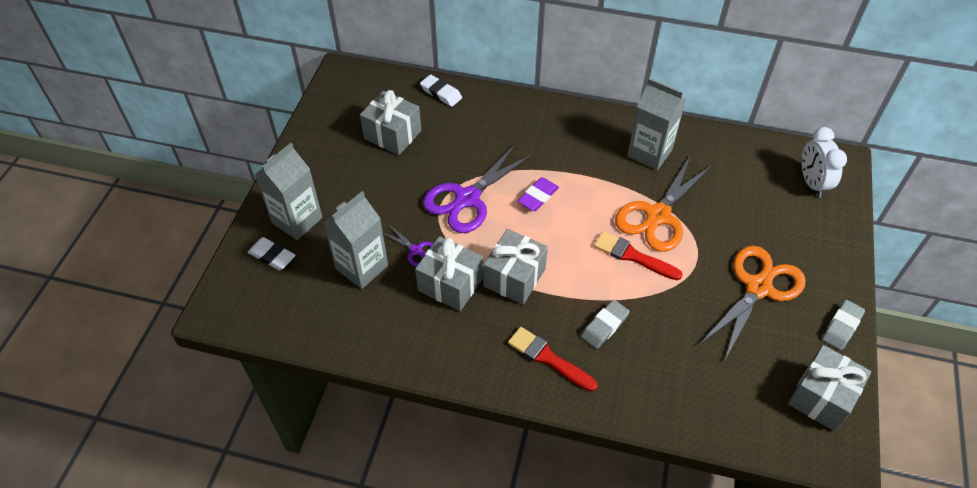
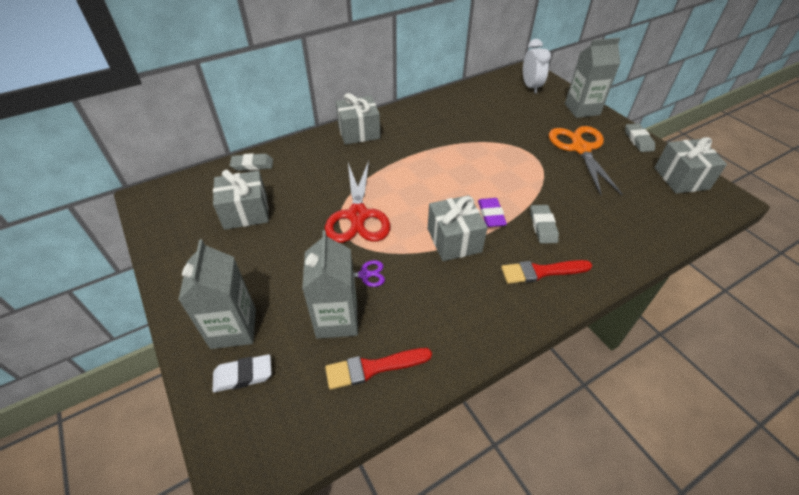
camera: 45 degrees left, 5 degrees down
grey gift [415,236,483,311] -> grey gift moved to [336,93,380,145]
white eraser [420,74,462,107] -> grey eraser [230,153,273,171]
purple scissors [423,143,535,233] -> red scissors [325,161,390,243]
purple eraser [518,177,559,211] -> purple eraser moved to [478,198,507,227]
red brush [594,231,683,280] -> red brush moved to [325,348,432,390]
orange scissors [615,157,712,252] -> none
grey carton [627,78,686,170] -> grey carton moved to [565,38,620,118]
white clock [801,127,847,198] -> white clock turned 135 degrees counterclockwise [523,39,551,94]

